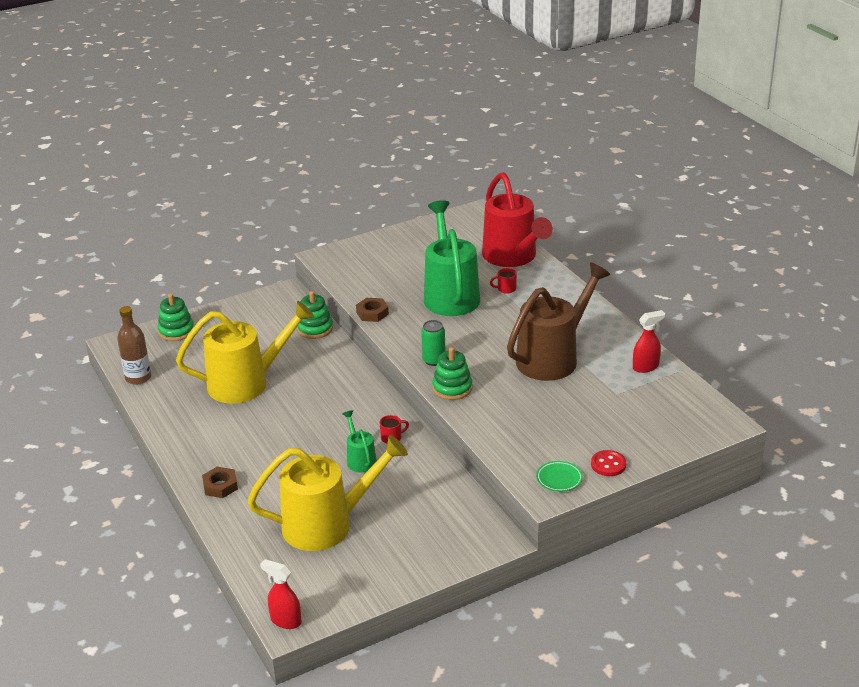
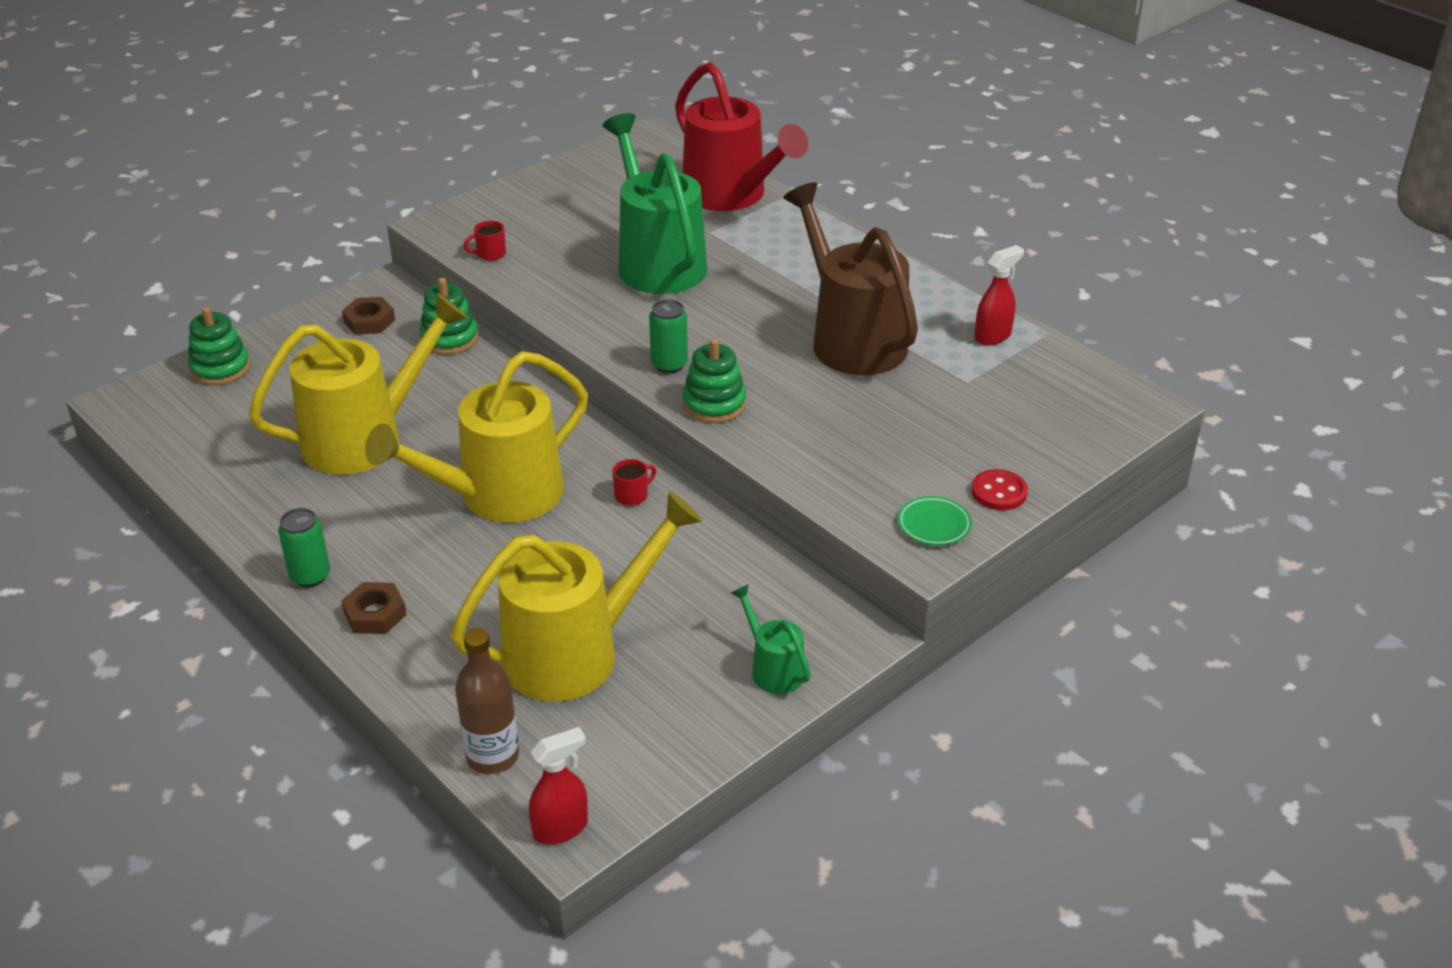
camera: 15 degrees left, 5 degrees up
brown bottle [117,306,151,385] -> brown bottle moved to [455,628,519,774]
red spray bottle [260,559,302,629] -> red spray bottle turned 135 degrees clockwise [529,727,588,844]
green watering can [342,410,377,472] -> green watering can moved to [731,584,811,694]
brown nut [356,298,389,322] -> brown nut moved to [342,297,395,335]
red mug [490,268,517,294] -> red mug moved to [463,221,506,261]
brown watering can [507,262,610,381] -> brown watering can turned 60 degrees counterclockwise [783,182,918,375]
none -> green can [278,508,330,587]
none -> yellow watering can [365,351,588,523]

